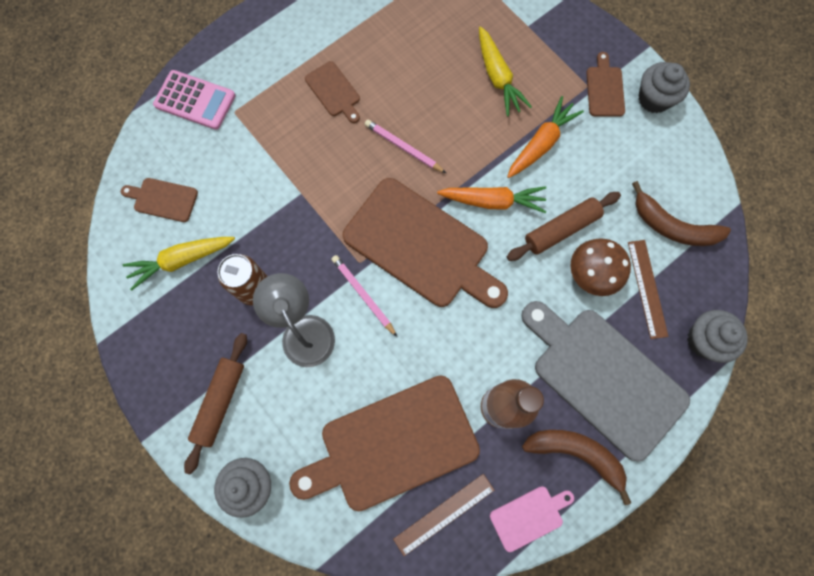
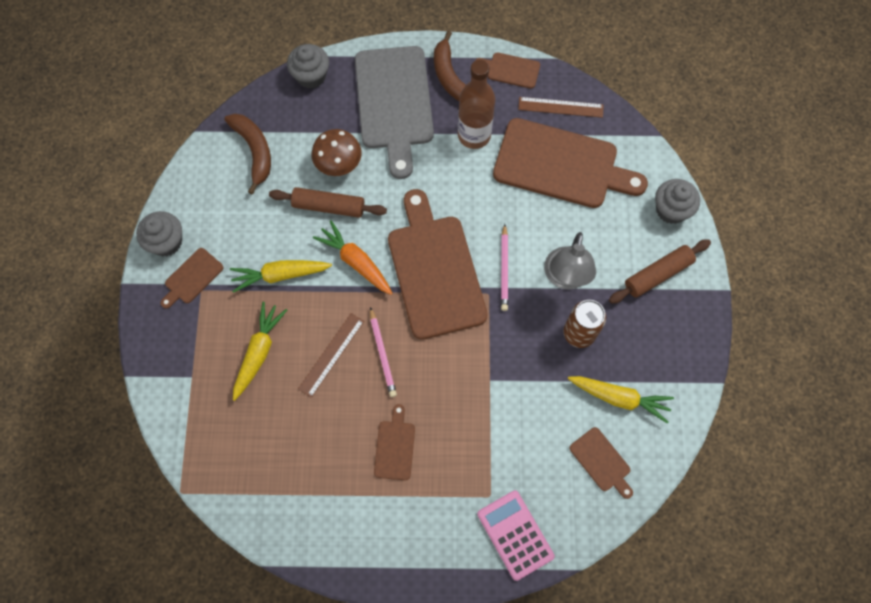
camera: 140 degrees left, 5 degrees down
pink cutting board [490,486,574,552] -> brown cutting board [475,53,540,89]
orange carrot [507,96,584,178] -> yellow carrot [230,260,332,293]
brown ruler [628,240,669,339] -> brown ruler moved to [298,313,364,398]

